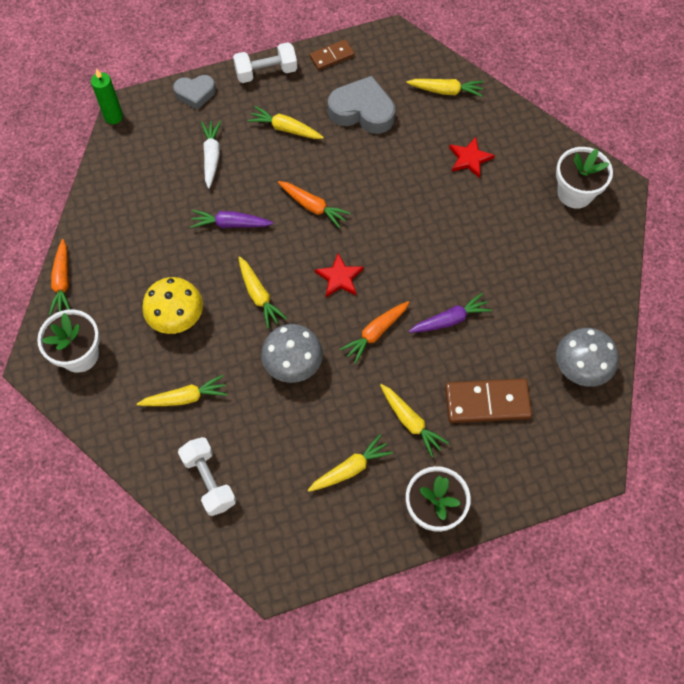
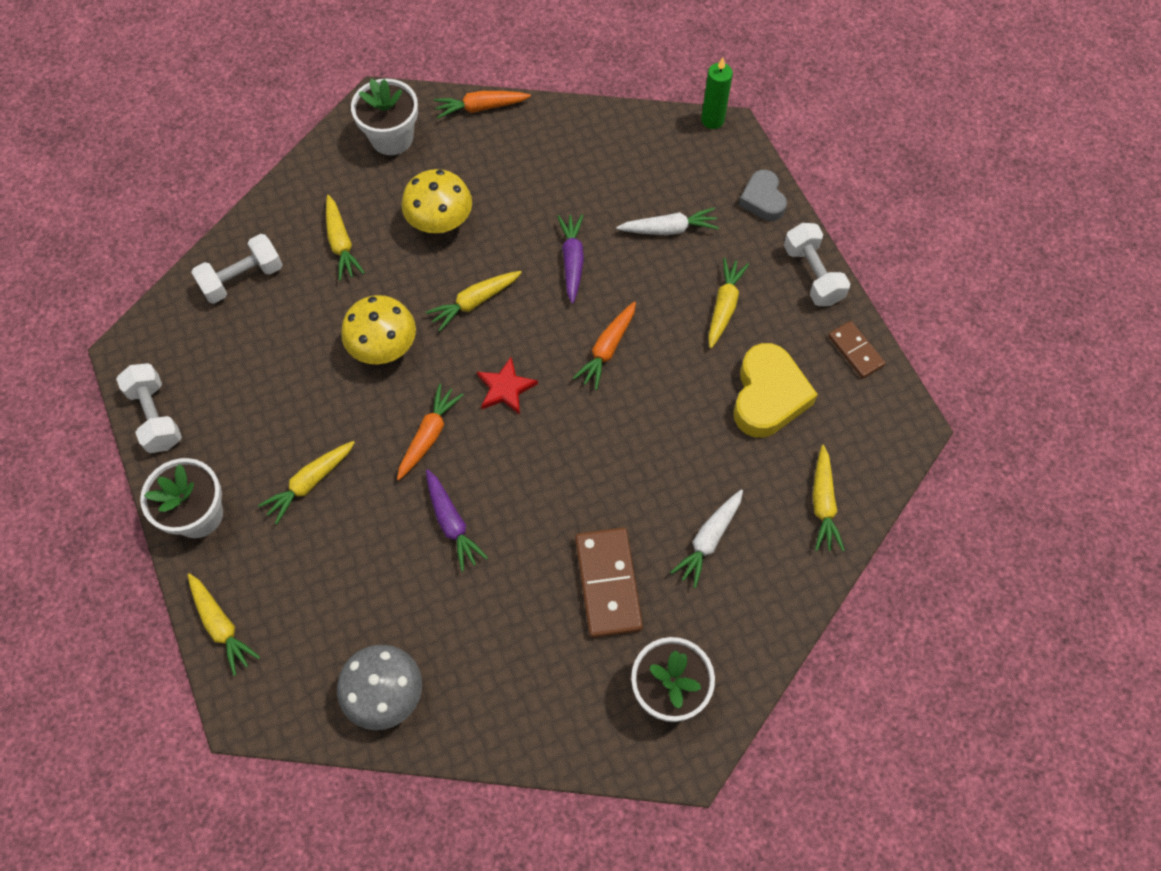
camera: 85 degrees right, 0 degrees up
grey mushroom [261,324,323,383] -> yellow mushroom [341,295,416,364]
yellow carrot [308,435,393,492] -> yellow carrot moved to [188,573,260,676]
grey heart [328,76,395,134] -> yellow heart [733,343,818,438]
orange carrot [340,301,409,364] -> orange carrot turned 75 degrees clockwise [397,384,464,480]
brown domino [445,379,532,423] -> brown domino moved to [575,528,643,638]
red star [449,137,495,178] -> white carrot [670,489,743,588]
none -> white dumbbell [116,363,182,453]

